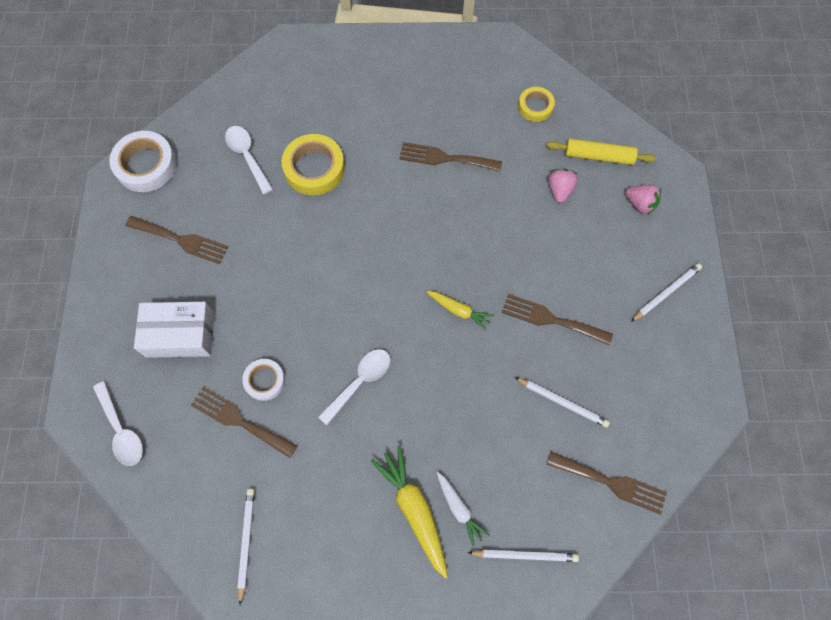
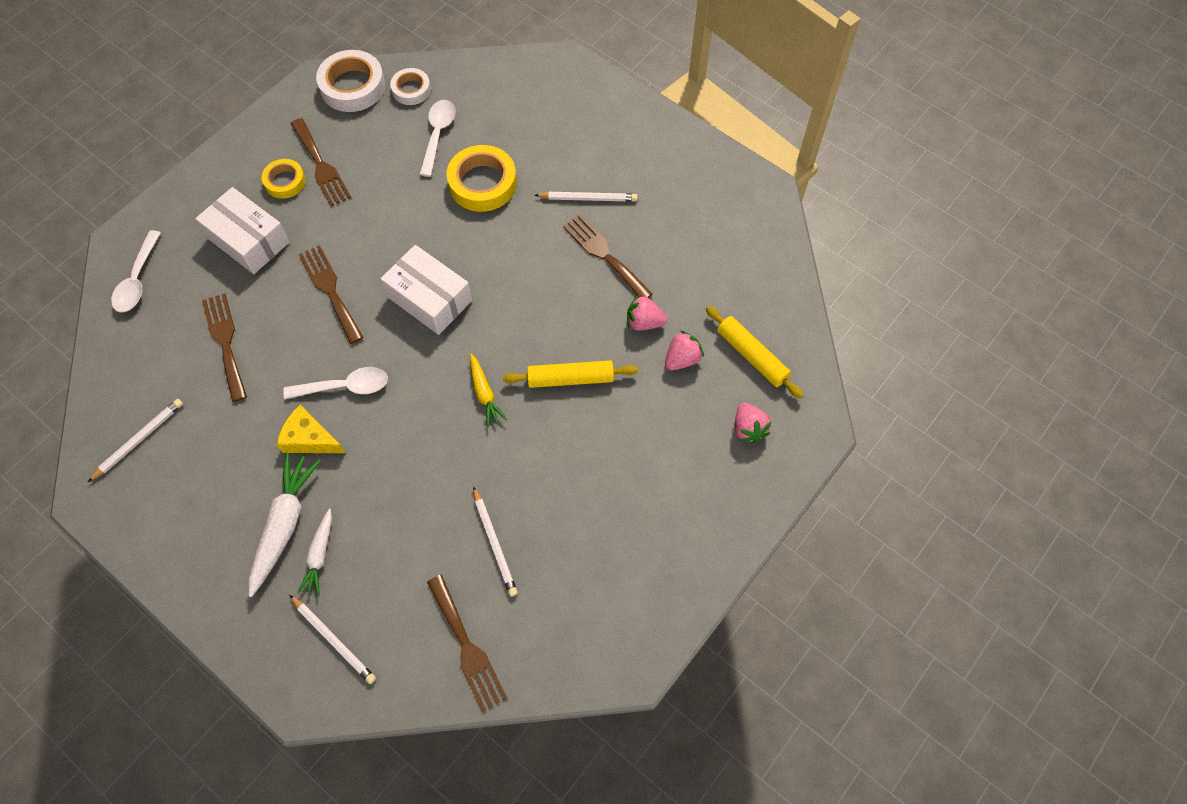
camera: 40 degrees right, 5 degrees down
white tape [242,359,285,401] -> white tape moved to [390,68,431,105]
yellow carrot [371,445,448,579] -> white carrot [249,453,321,597]
brown fork [501,294,613,345] -> brown fork moved to [299,245,364,344]
yellow tape [518,87,555,122] -> yellow tape moved to [261,159,306,199]
white pencil [631,263,702,322] -> white pencil moved to [535,192,637,202]
none -> yellow cheese [277,405,345,453]
none -> white box [380,245,472,335]
none -> yellow rolling pin [503,360,638,388]
none -> pink strawberry [627,295,667,331]

